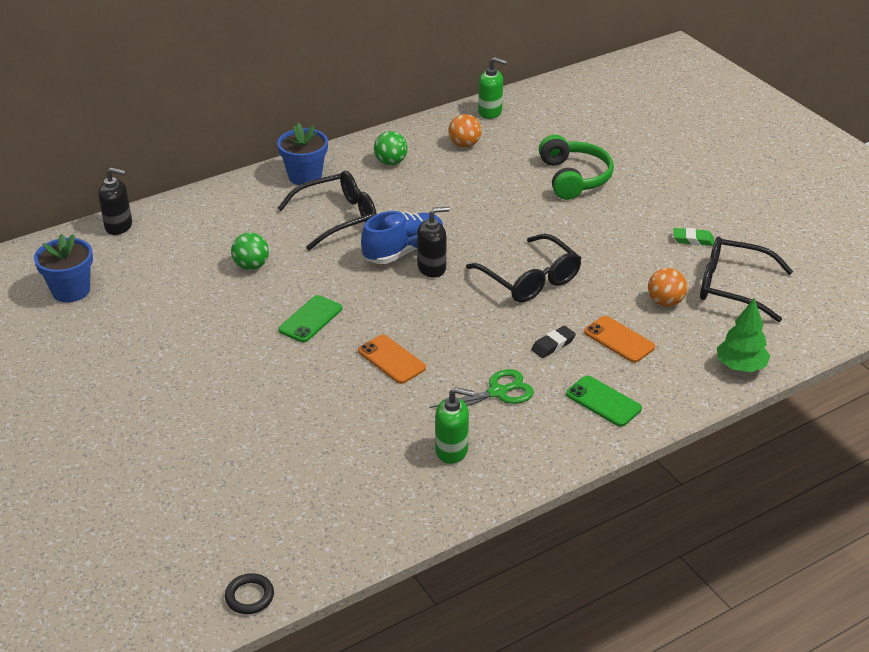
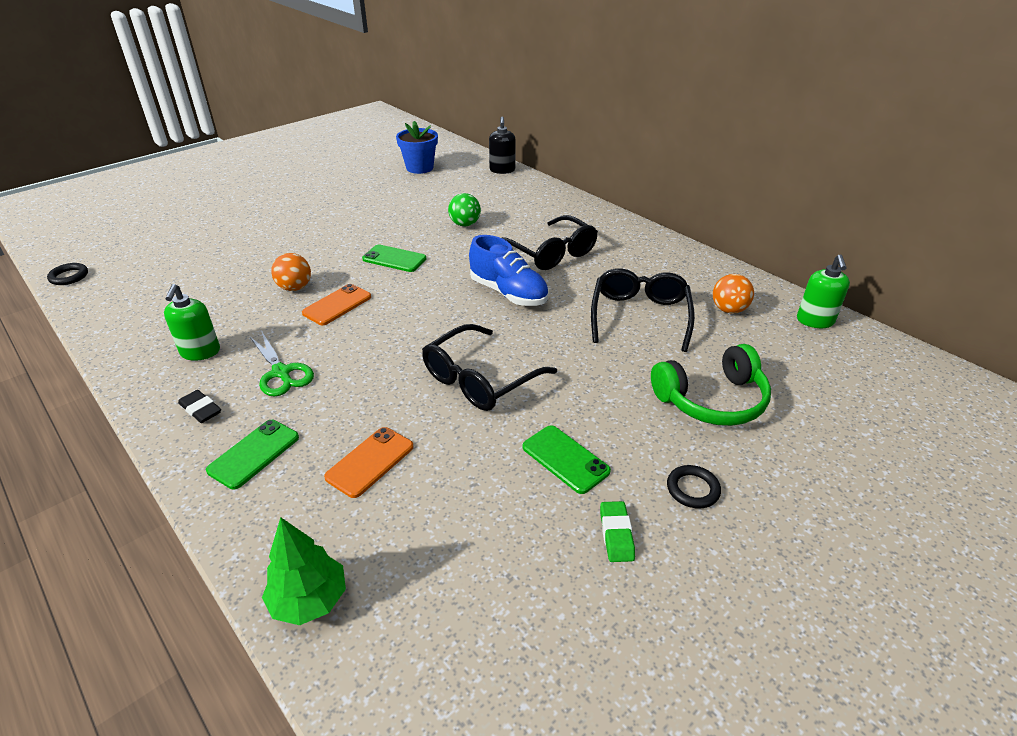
camera: 80 degrees right, 0 degrees up
blue flower pot [277,123,328,185] -> none
green ball [374,131,408,165] -> none
black soap dispenser [417,207,450,278] -> none
black eraser [531,326,576,358] -> black eraser moved to [178,390,221,423]
orange ball [648,268,687,307] -> orange ball moved to [271,253,311,291]
black glasses [700,237,793,322] -> black glasses moved to [591,268,695,352]
none -> green phone [522,425,611,494]
none -> black ring [667,465,721,509]

